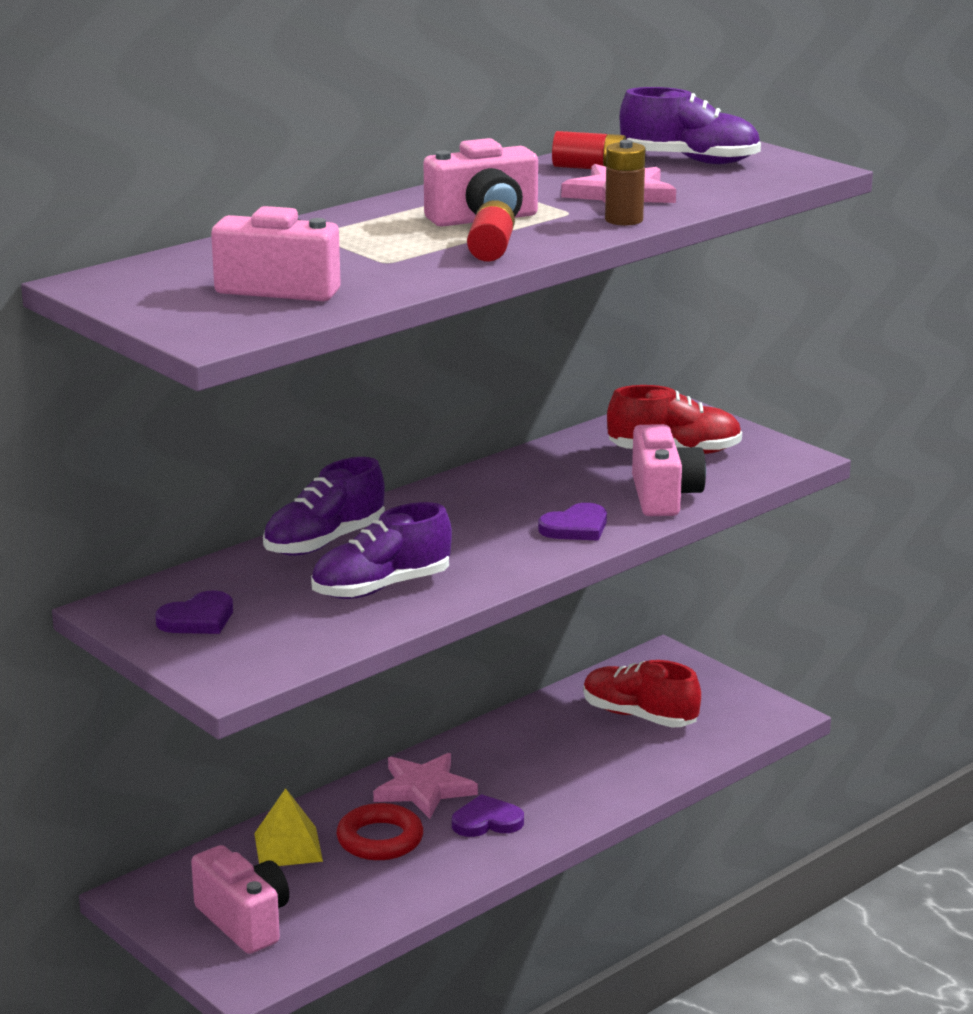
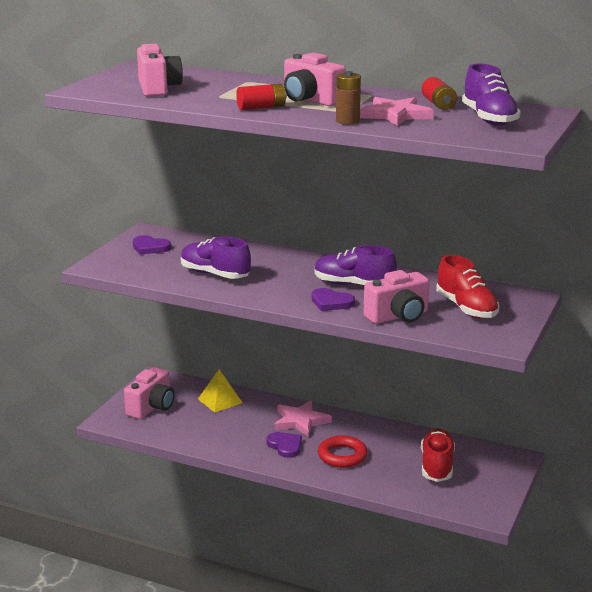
camera: 65 degrees right, 0 degrees up
purple shoe [263,457,385,556] -> purple shoe moved to [314,245,397,285]
red ring [337,803,423,860] -> red ring moved to [318,435,368,468]

